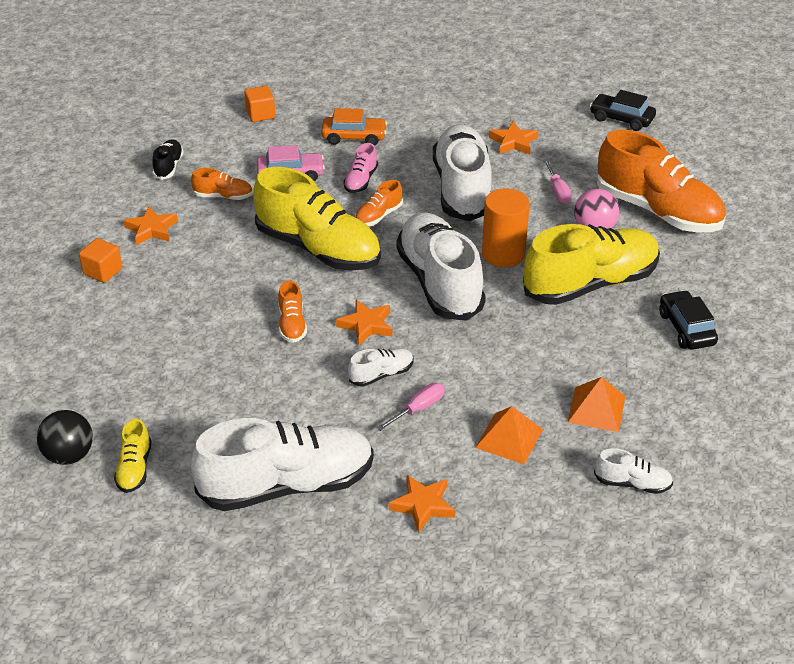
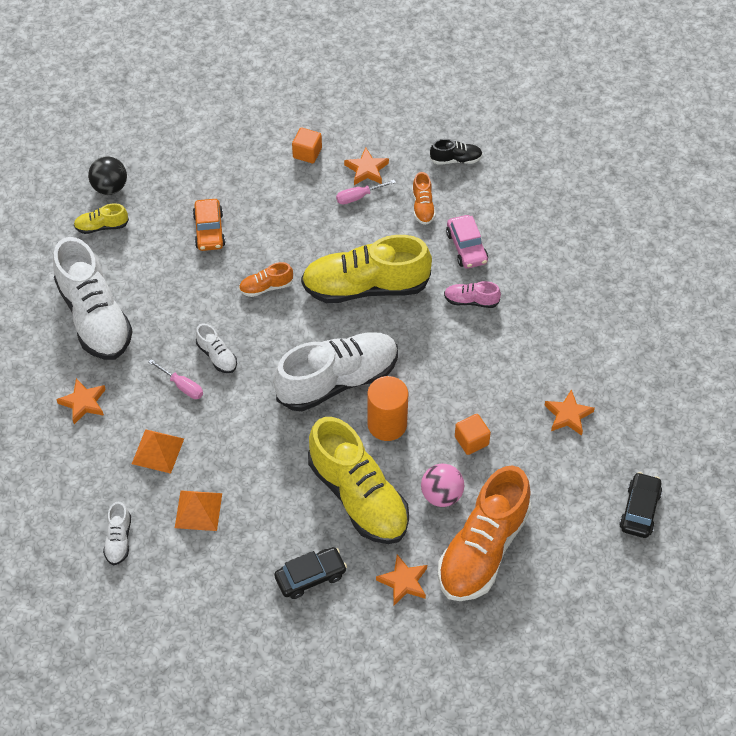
camera: 80 degrees right, 15 degrees up
orange cube [244,86,276,122] -> orange cube moved to [455,414,491,455]
yellow shoe [253,167,381,271] -> yellow shoe turned 60 degrees clockwise [301,235,432,303]
orange car [321,108,387,146] -> orange car moved to [193,199,226,251]
orange star [336,300,392,345] -> orange star moved to [376,554,427,605]
orange shoe [355,180,403,226] -> none
white shoe [433,124,492,221] -> none
pink screwdriver [543,159,572,204] -> pink screwdriver moved to [336,180,396,204]

